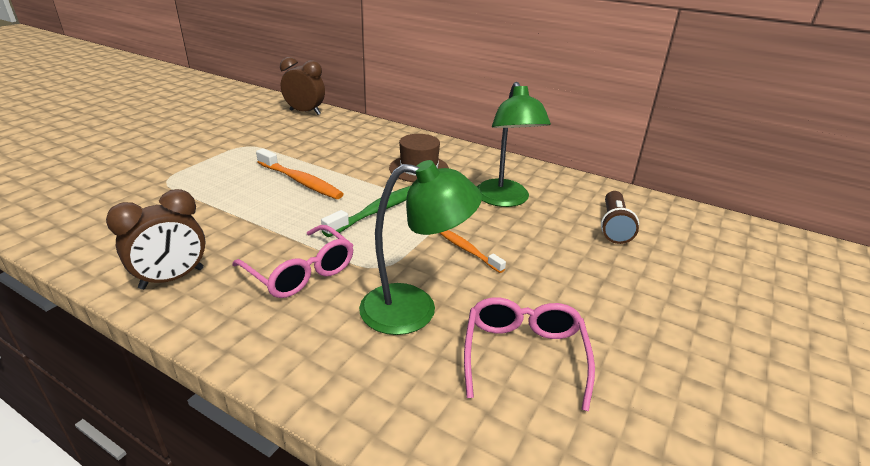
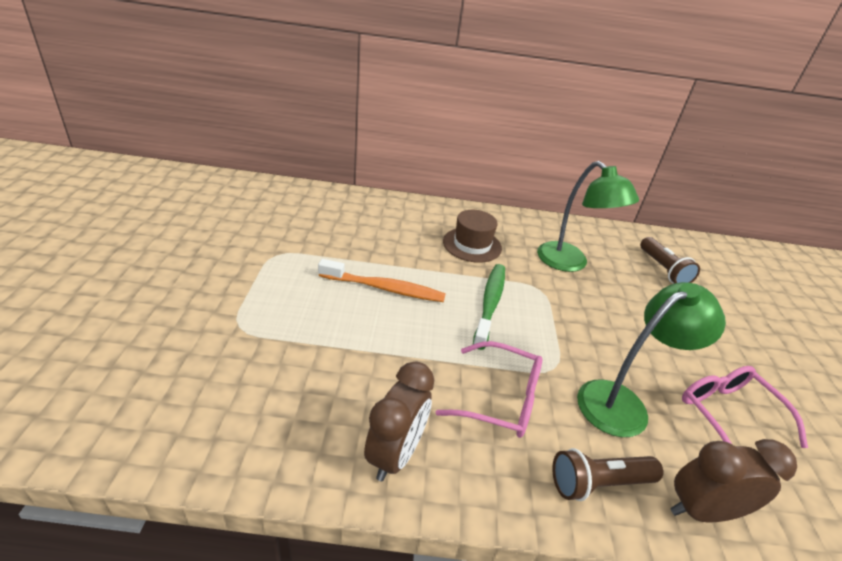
camera: 30 degrees left, 5 degrees up
brown clock [280,57,325,115] -> brown clock moved to [670,439,797,522]
orange toothbrush [440,230,506,273] -> none
none -> brown flashlight [552,448,663,501]

